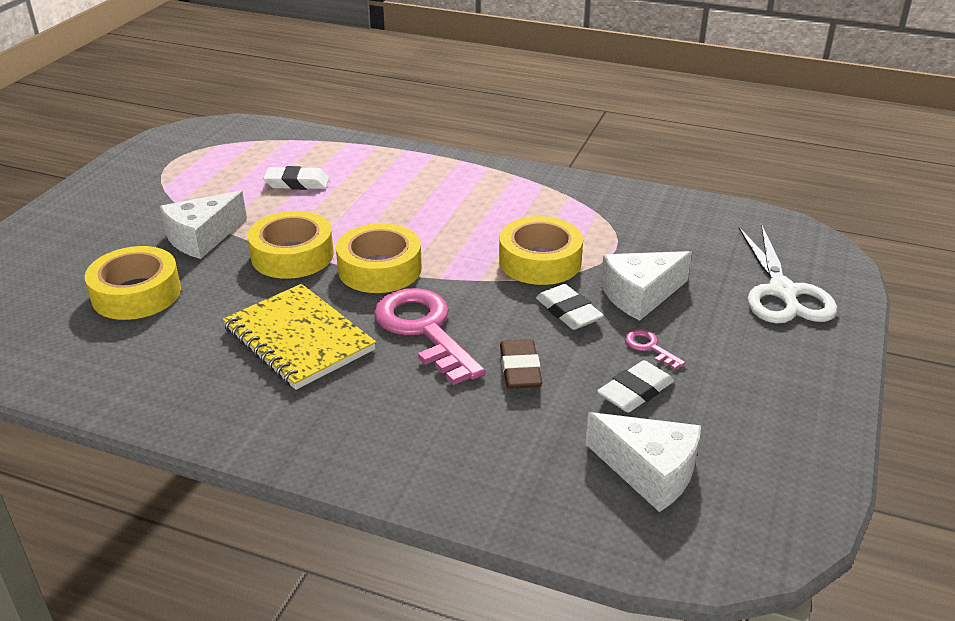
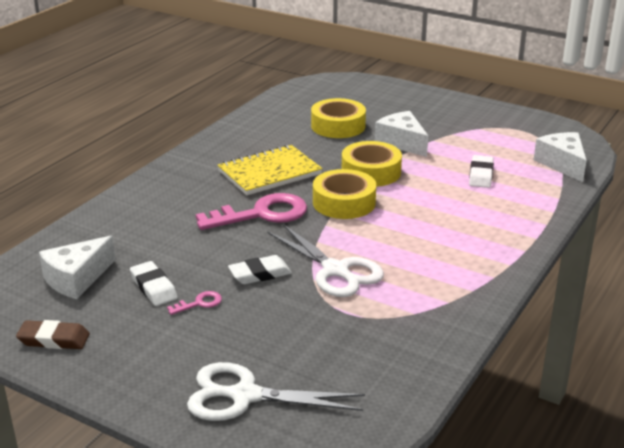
camera: 100 degrees right, 5 degrees down
yellow tape [499,216,583,285] -> white scissors [267,223,384,297]
brown eraser [500,339,542,389] -> brown eraser moved to [16,320,90,349]
white cheese [601,251,692,321] -> white cheese moved to [534,132,587,182]

